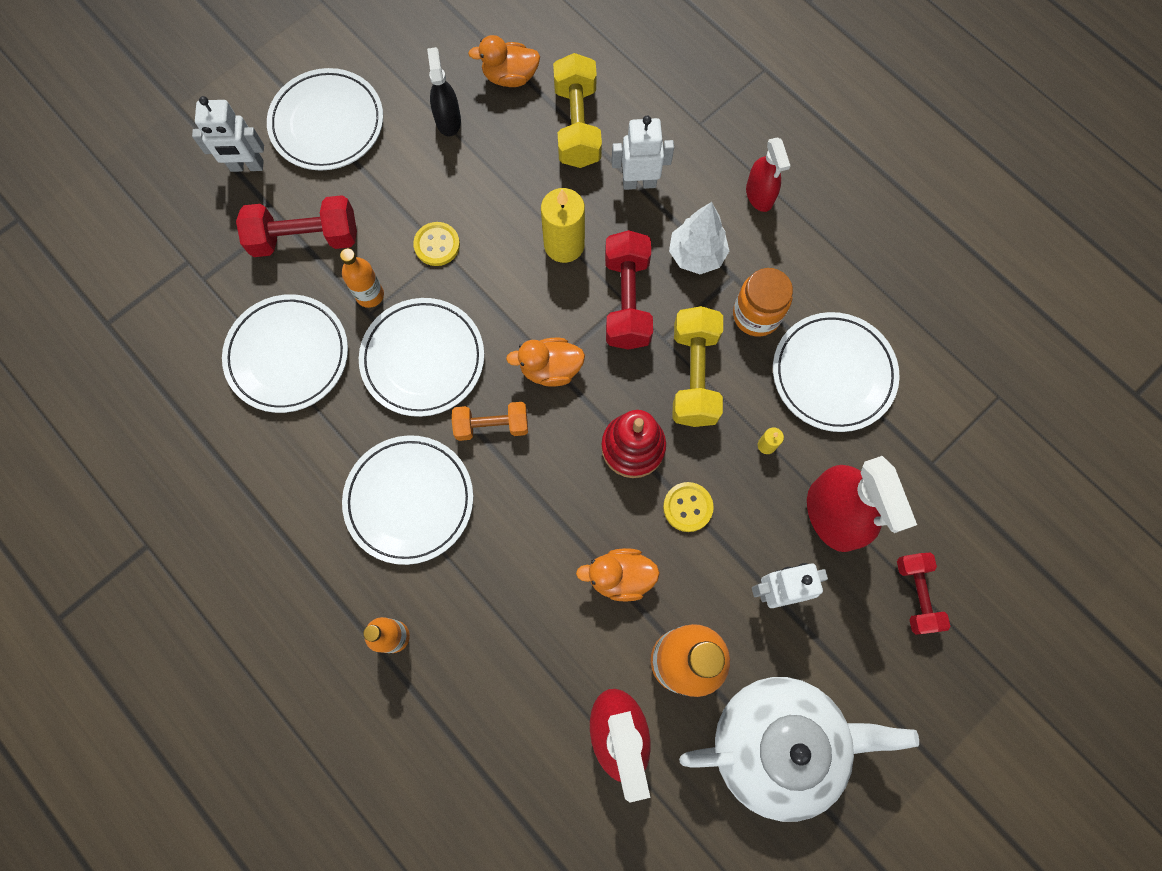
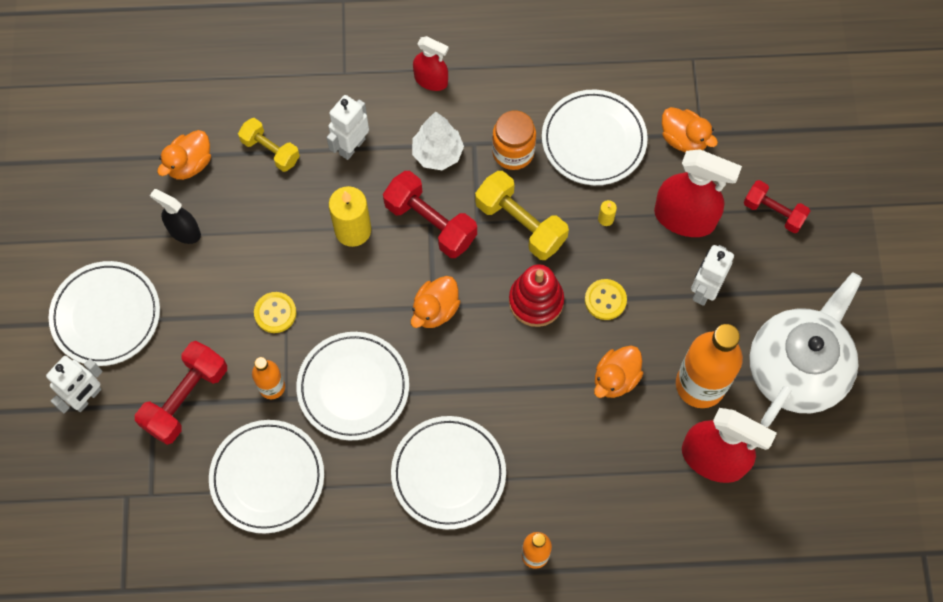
camera: 50 degrees left, 5 degrees down
orange dumbbell [452,402,528,441] -> none
yellow dumbbell [553,53,602,168] -> yellow dumbbell [238,118,300,172], size x0.65
none -> orange duck [662,107,718,153]

